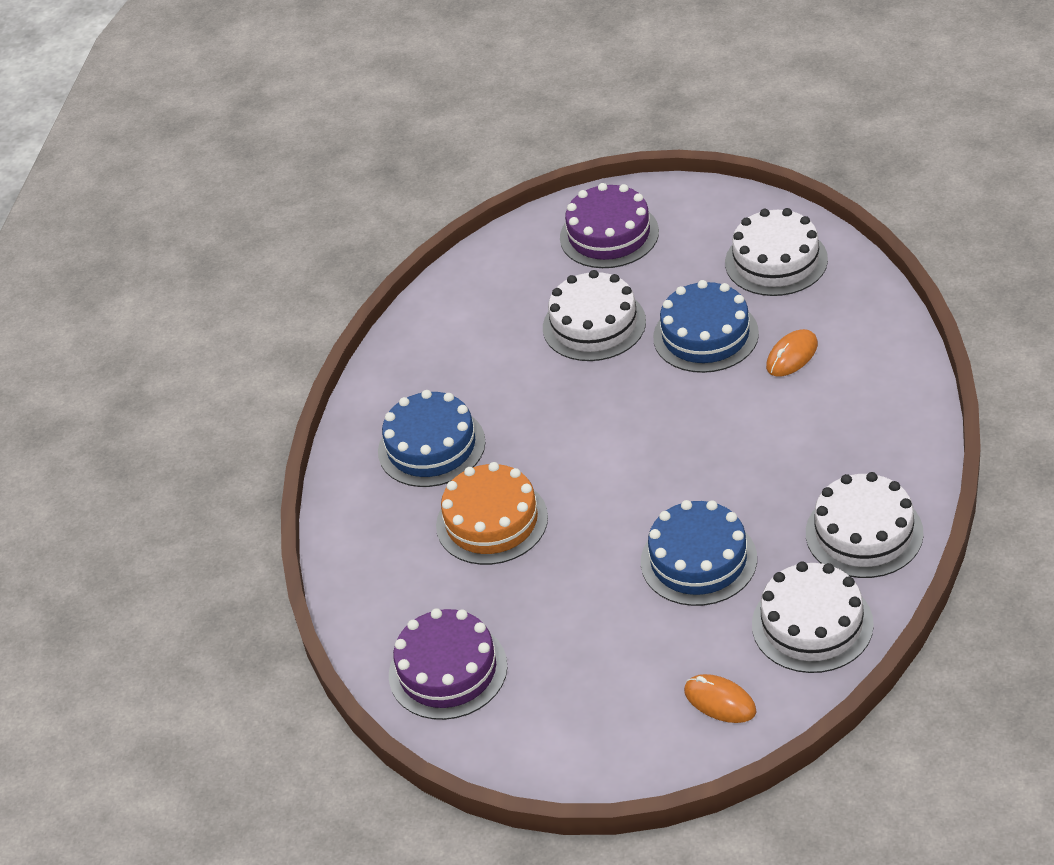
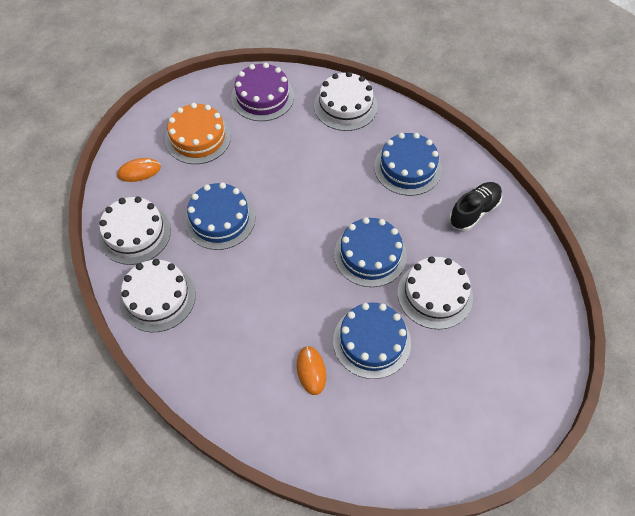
camera: 120 degrees right, 15 degrees up
orange cake [436,462,548,565] -> orange cake moved to [165,103,231,164]
purple cake [560,183,659,268] -> none
white cake [725,208,828,296] -> white cake moved to [314,72,378,131]
none -> blue cake [334,217,407,287]
none -> black shoe [449,182,502,231]

